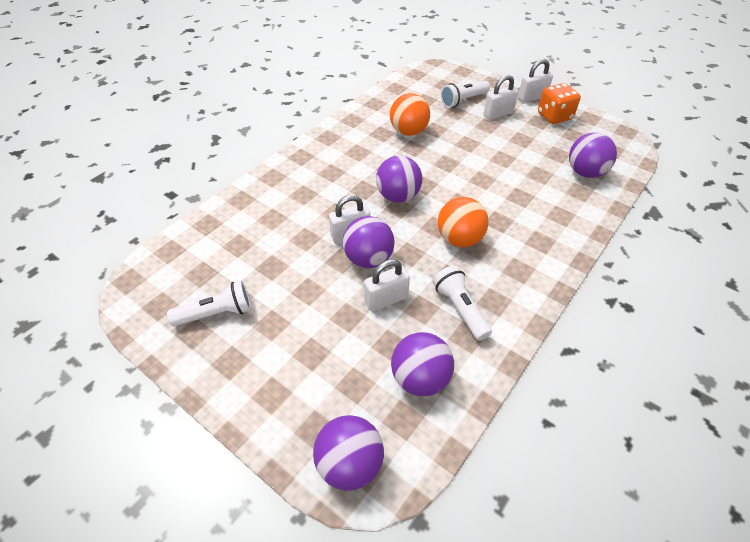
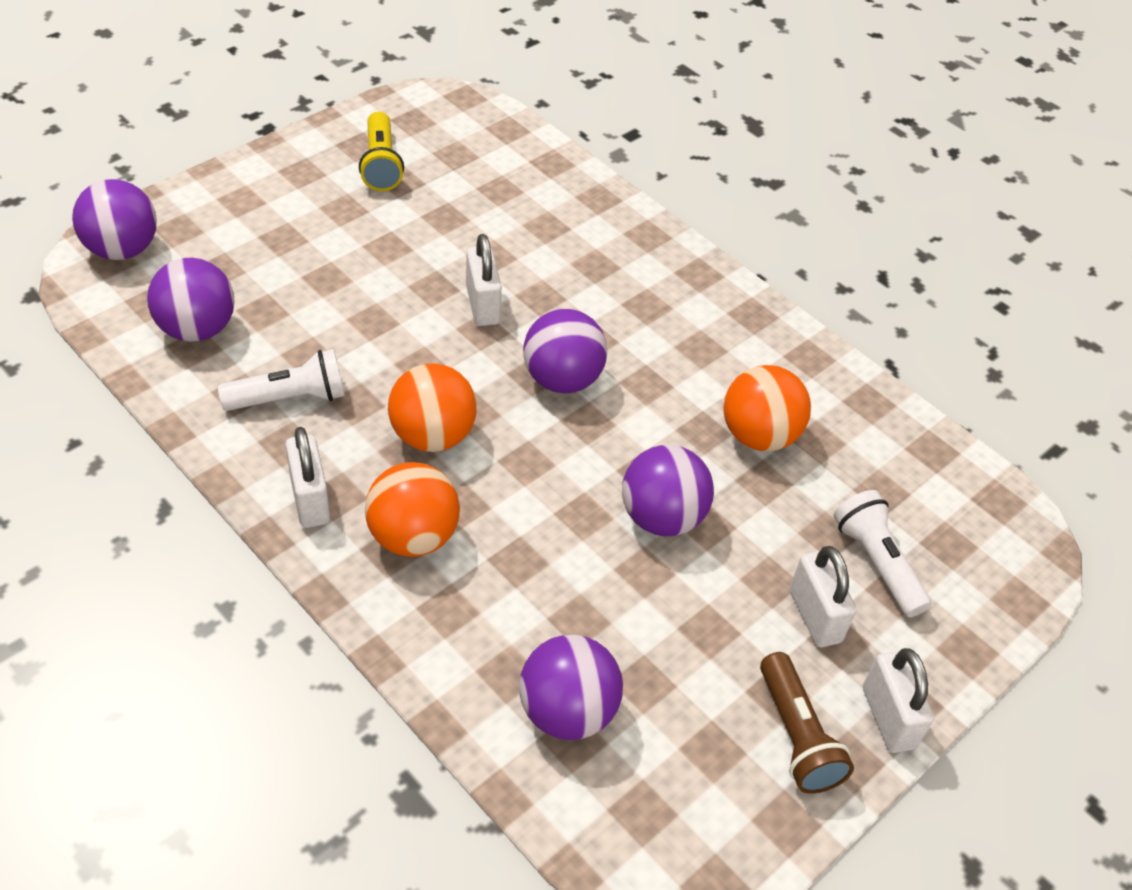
camera: 95 degrees right, 0 degrees up
white flashlight [167,281,251,326] -> yellow flashlight [359,111,404,191]
purple ball [343,216,395,268] -> purple ball moved to [622,445,714,536]
white padlock [364,259,410,312] -> white padlock moved to [285,427,330,528]
orange dice [538,83,581,124] -> brown flashlight [760,652,854,794]
none -> orange ball [365,462,460,557]

